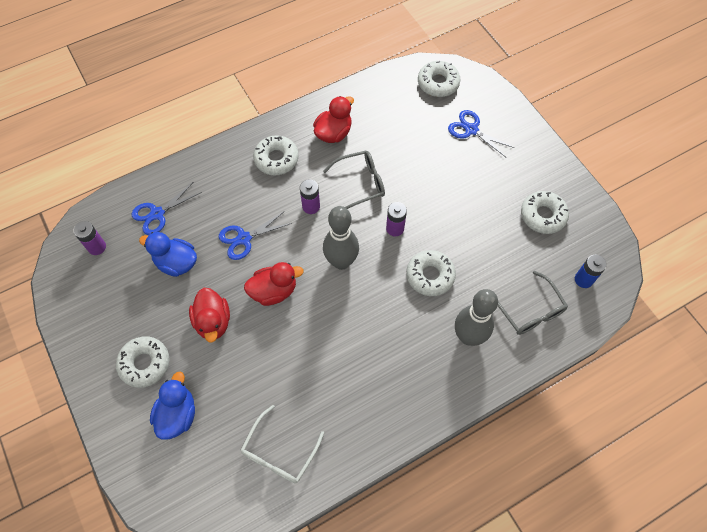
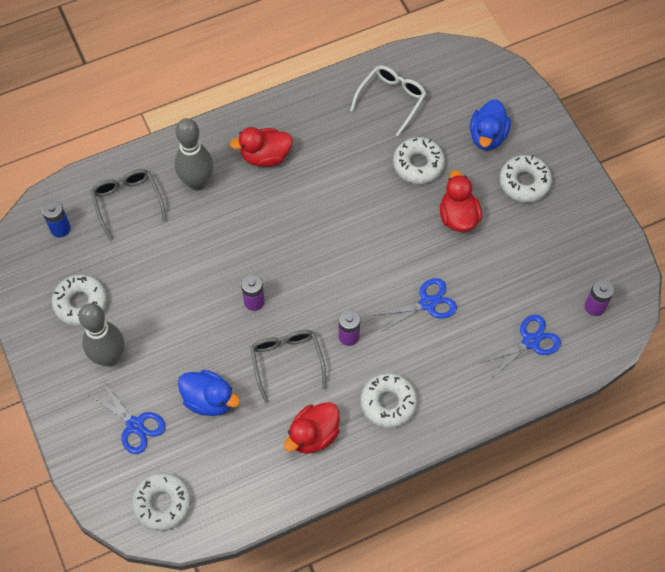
camera: 175 degrees left, 0 degrees up
blue duck [139,232,197,277] -> blue duck moved to [178,370,240,416]
red duck [244,262,304,306] -> red duck moved to [230,127,293,167]
grey glasses [323,151,385,209] -> grey glasses turned 90 degrees clockwise [250,330,326,403]
grey bowling pin [323,206,359,270] -> grey bowling pin moved to [79,303,124,366]
white donut [406,250,456,296] -> white donut moved to [393,137,445,184]

